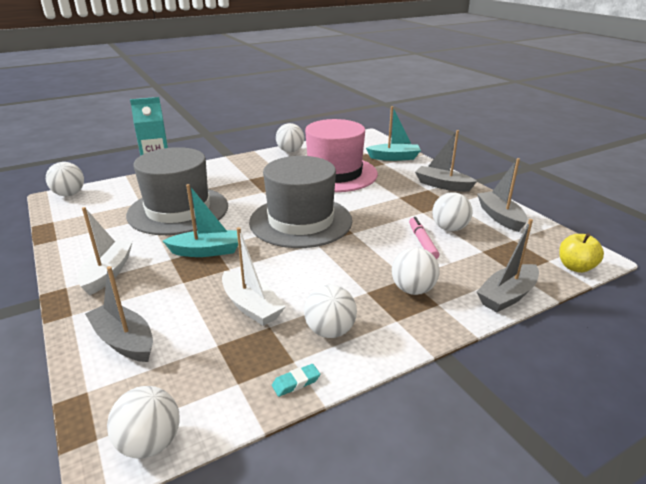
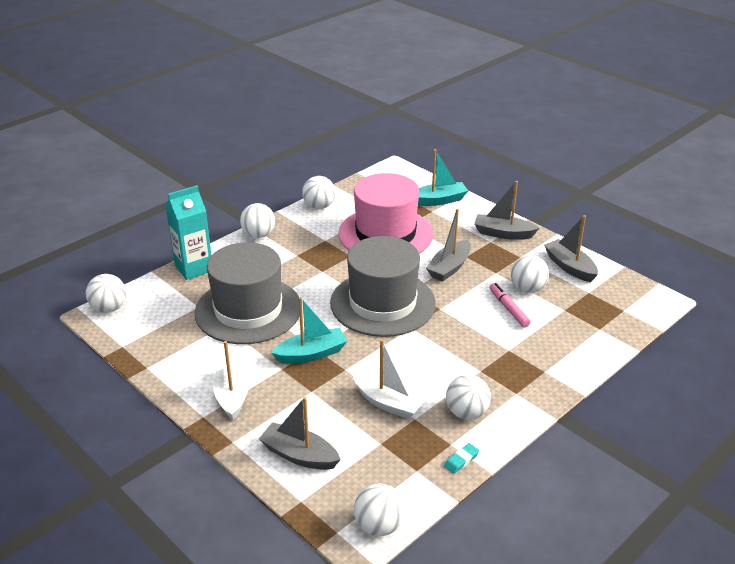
camera: 15 degrees left, 5 degrees up
white ball [392,247,440,295] -> white ball moved to [240,203,275,238]
grey boat [477,219,539,312] -> grey boat moved to [426,209,471,282]
yellow apple [559,233,604,273] -> none

